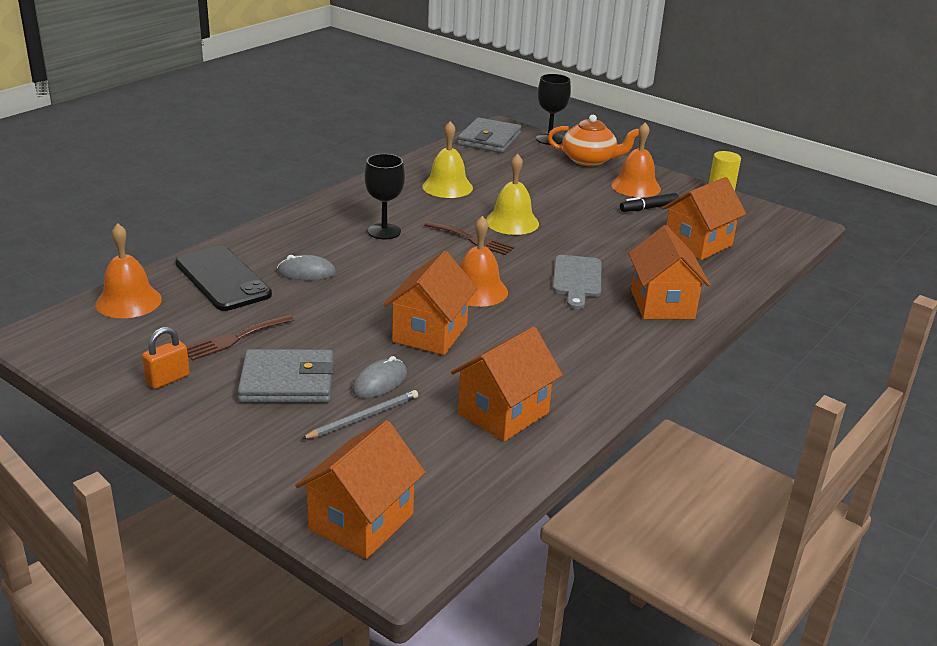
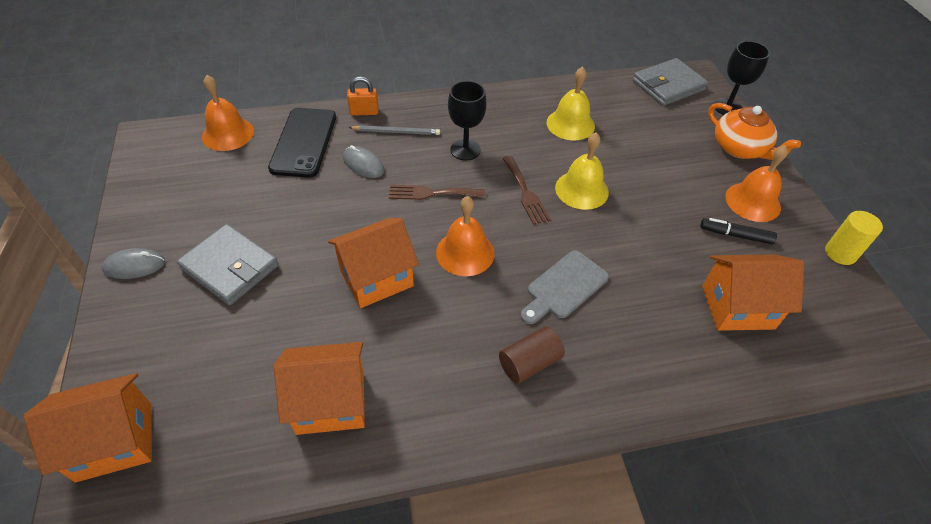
camera: 40 degrees right, 20 degrees up
orange padlock [142,327,190,389] -> orange padlock moved to [347,76,379,116]
brown fork [187,314,294,361] -> brown fork moved to [389,185,485,200]
grey pencil [301,390,418,439] -> grey pencil moved to [348,125,440,135]
grey mouse [352,356,407,398] -> grey mouse moved to [102,248,165,279]
orange house [628,225,710,319] -> none
none -> brown cylinder [499,326,565,384]

